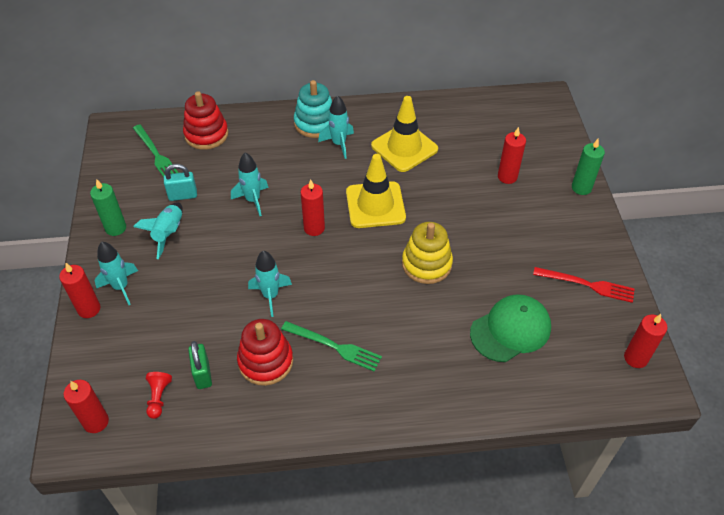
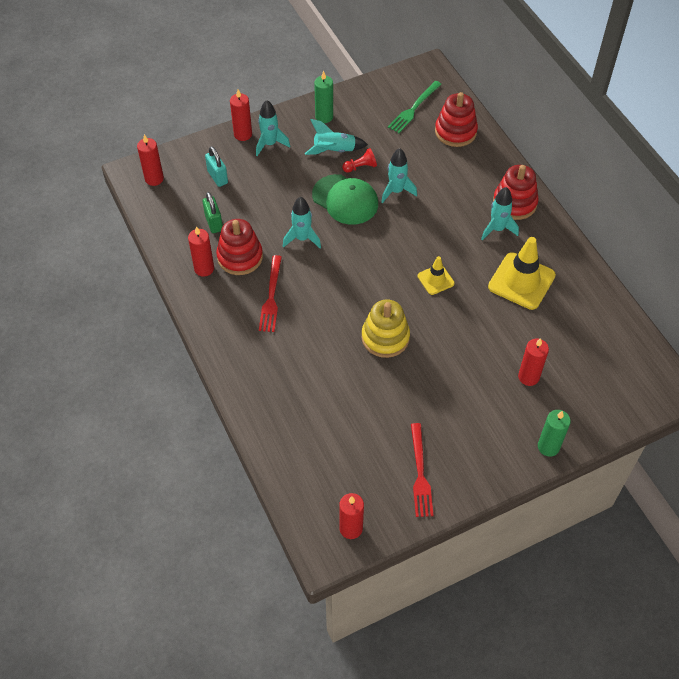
camera: 70 degrees right, 5 degrees up
red pawn [146,372,172,419] -> red pawn moved to [342,148,377,173]
turquoise padlock [164,164,197,201] -> turquoise padlock moved to [205,146,228,187]
green padlock [188,341,212,389] -> green padlock turned 75 degrees counterclockwise [203,192,223,233]
green fork [281,321,382,372] -> red fork [259,255,282,332]
turquoise stacking toy [294,80,332,138] -> red stacking toy [493,165,539,220]
red candle [301,180,325,236] -> red candle moved to [188,226,214,277]
yellow traffic cone [346,154,406,228] -> yellow traffic cone [417,256,455,295], size x0.54
green cap [470,294,551,362] -> green cap moved to [312,174,378,225]

